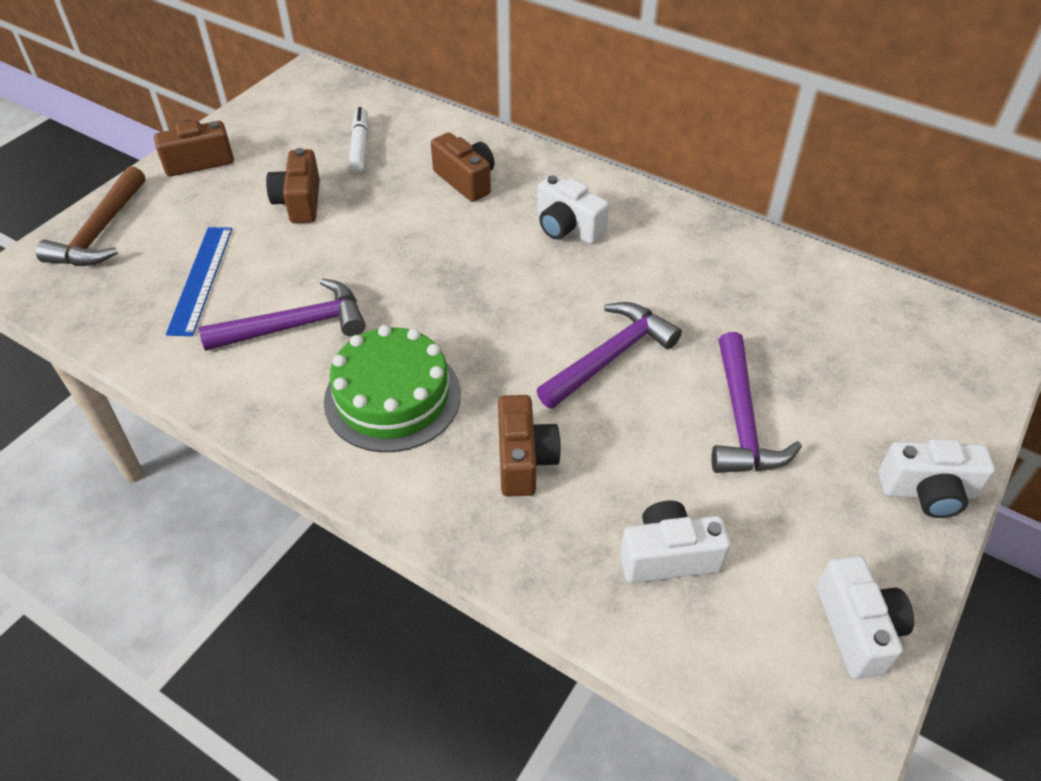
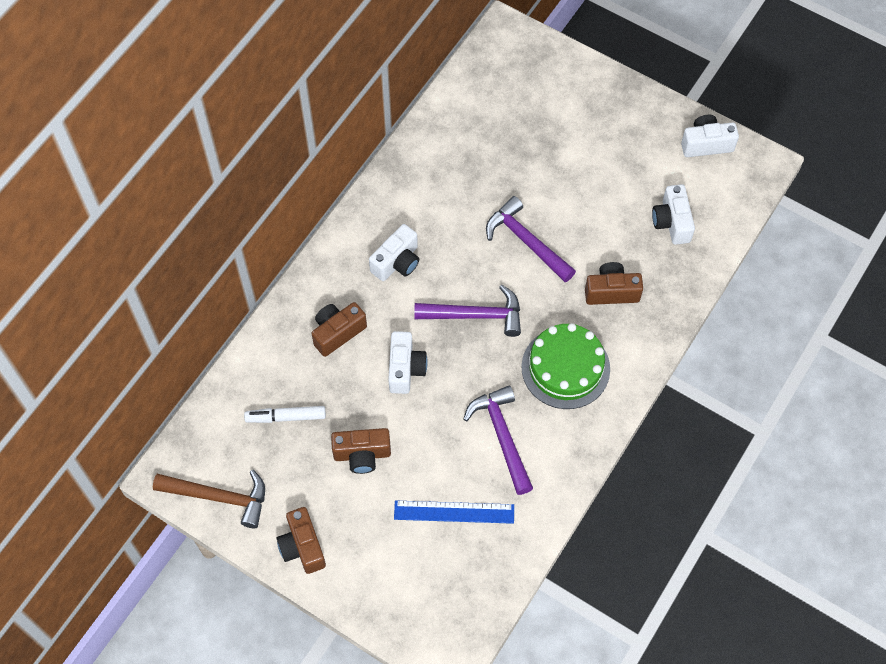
camera: 90 degrees left, 15 degrees up
brown hammer [36,166,145,266] -> brown hammer moved to [153,470,265,528]
purple hammer [712,332,802,473] -> purple hammer moved to [414,285,521,337]
white camera [878,439,995,518] -> white camera moved to [388,331,428,394]

